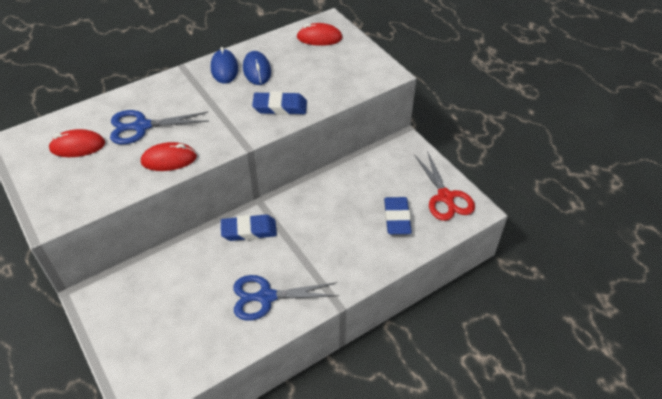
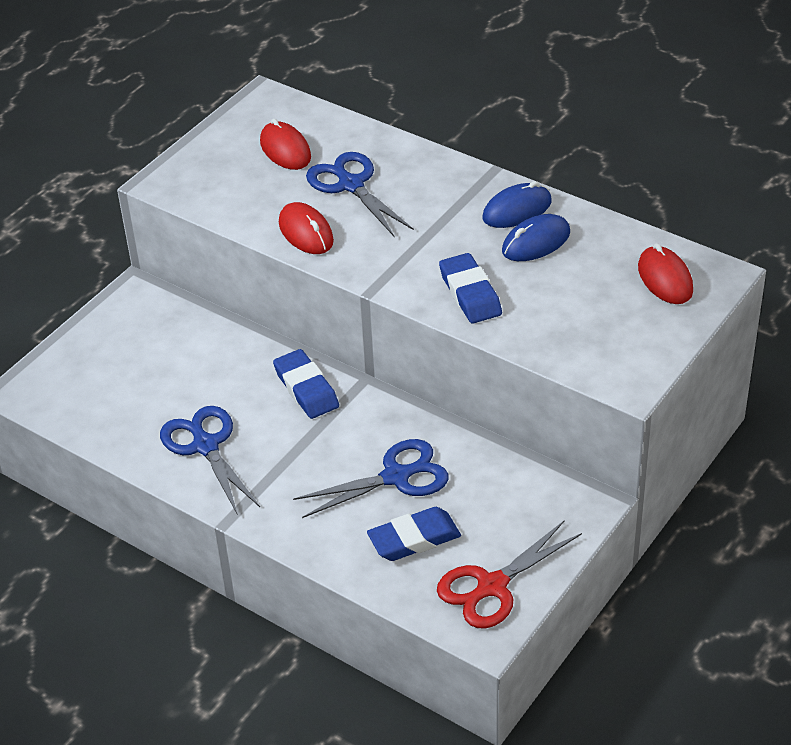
camera: 70 degrees right, 5 degrees down
none -> blue scissors [293,439,449,518]

